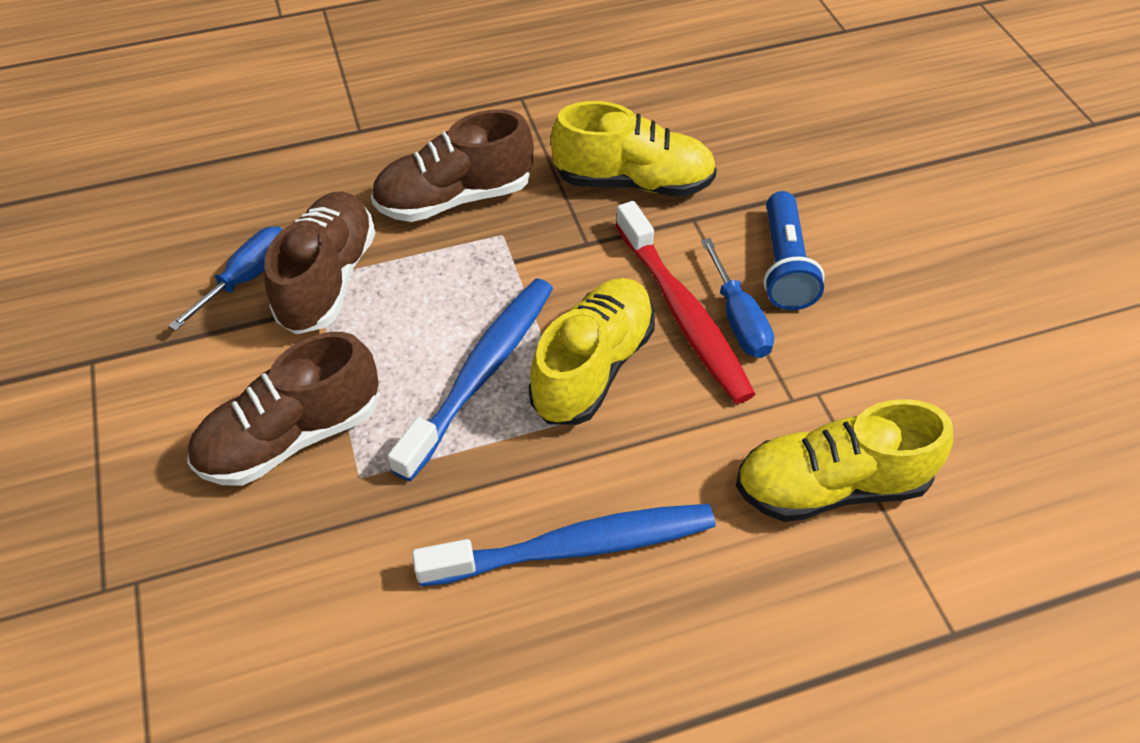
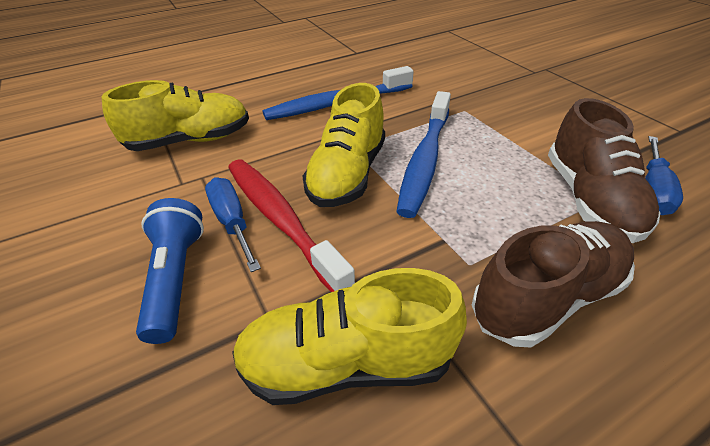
camera: 170 degrees right, 10 degrees down
brown shoe [187,332,379,486] -> none

